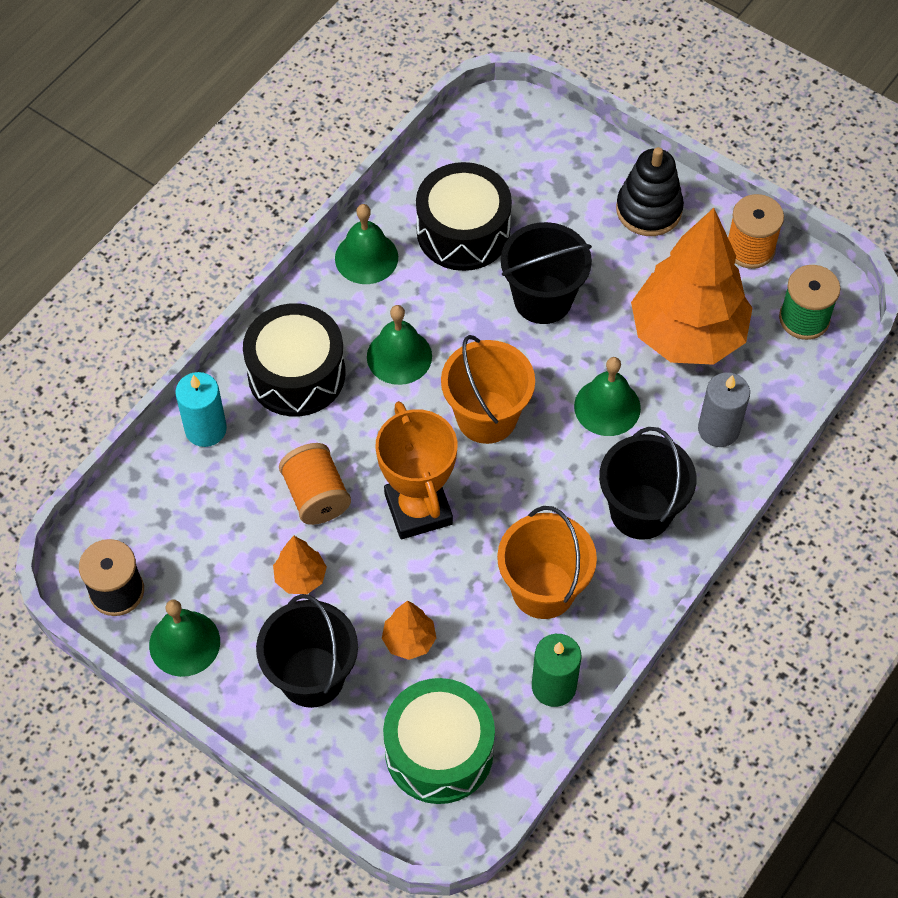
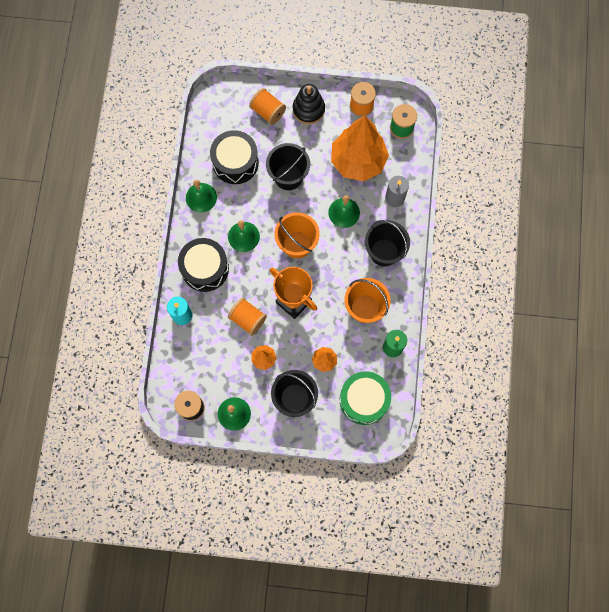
camera: 30 degrees left, 15 degrees up
none -> orange spool [249,88,286,125]

